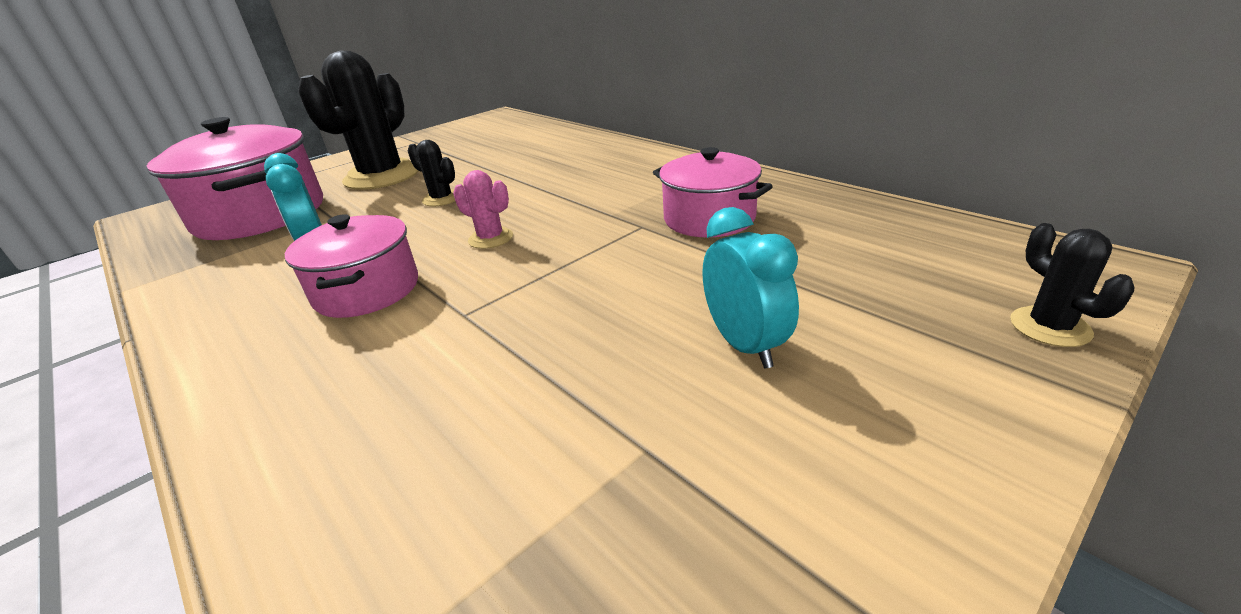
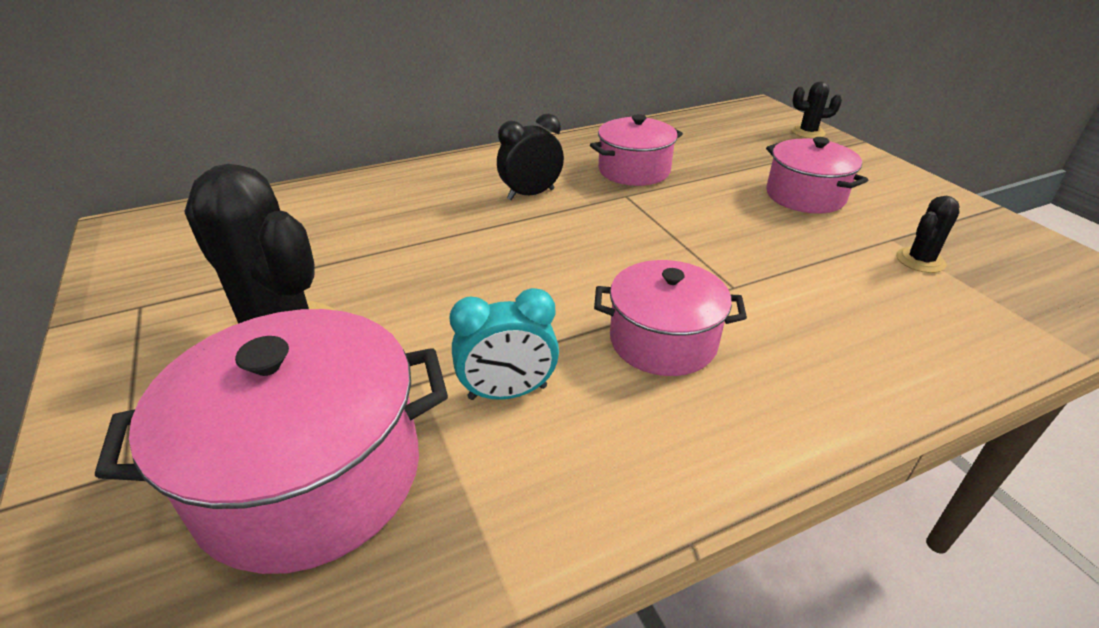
camera: 75 degrees left, 5 degrees up
black cactus [408,140,455,206] -> black cactus moved to [896,196,959,273]
pink cactus [453,170,513,249] -> none
turquoise clock [702,207,799,369] -> pink pot [766,137,868,214]
none -> black clock [497,113,564,200]

